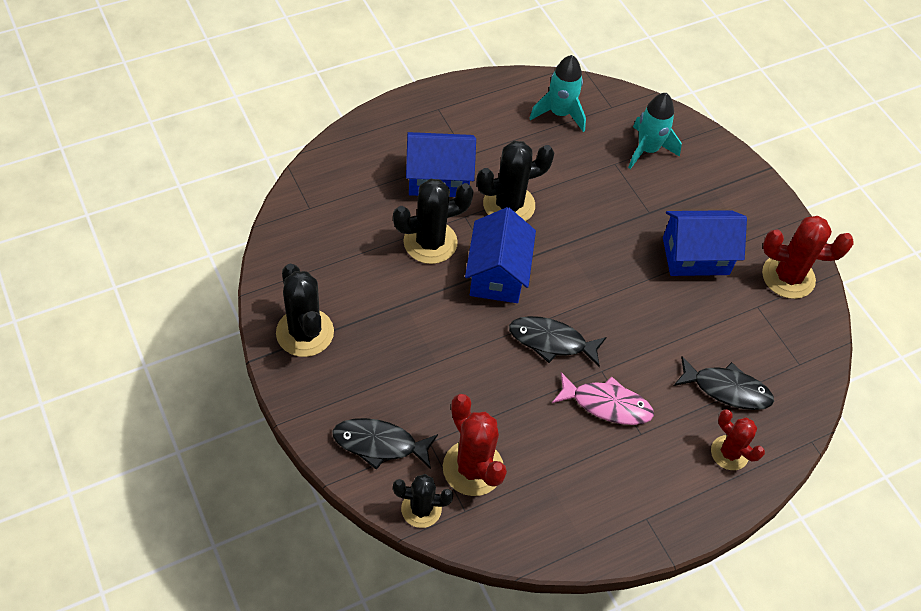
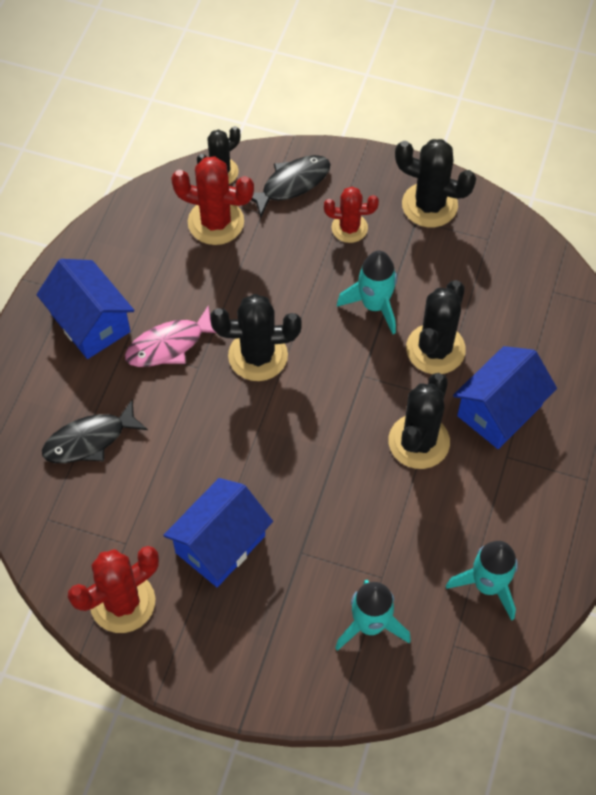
camera: 140 degrees right, 5 degrees up
blue house [465,207,536,303] -> blue house moved to [36,259,135,359]
black fish [509,316,607,367] -> black cactus [210,294,302,381]
red cactus [711,409,765,470] -> red cactus moved to [324,187,379,243]
none -> turquoise rocket [337,251,397,334]

